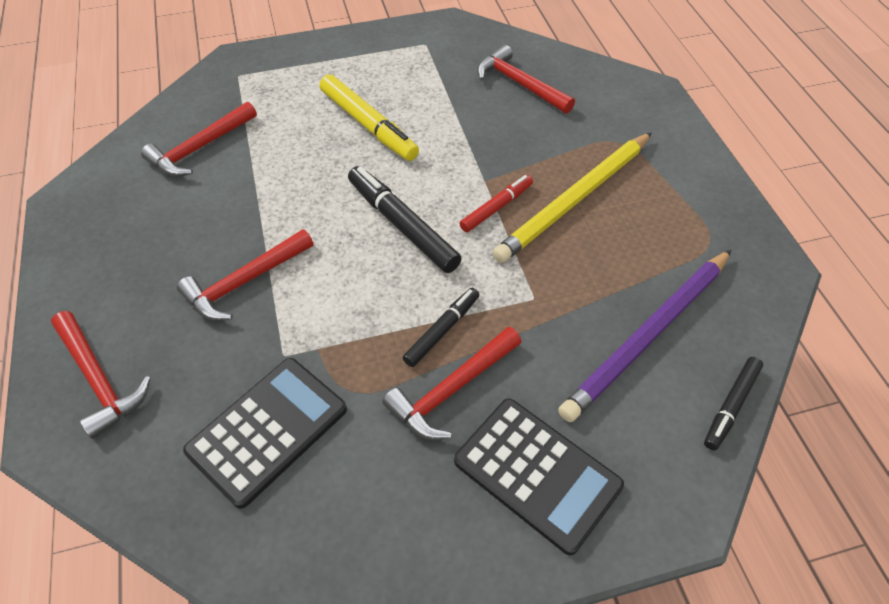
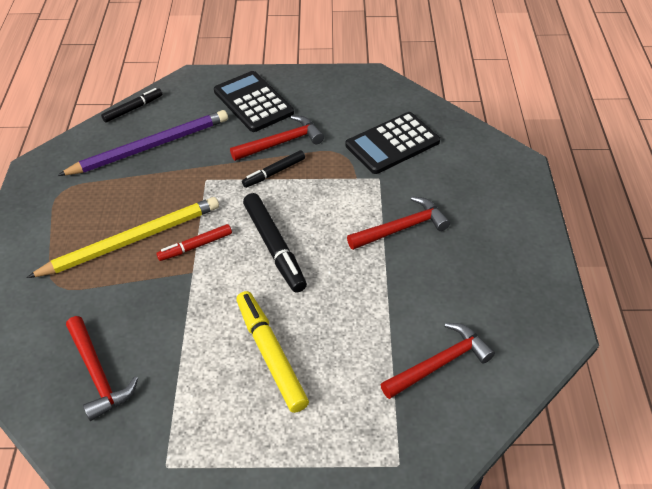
camera: 165 degrees left, 5 degrees down
red hammer [51,311,151,439] -> none

